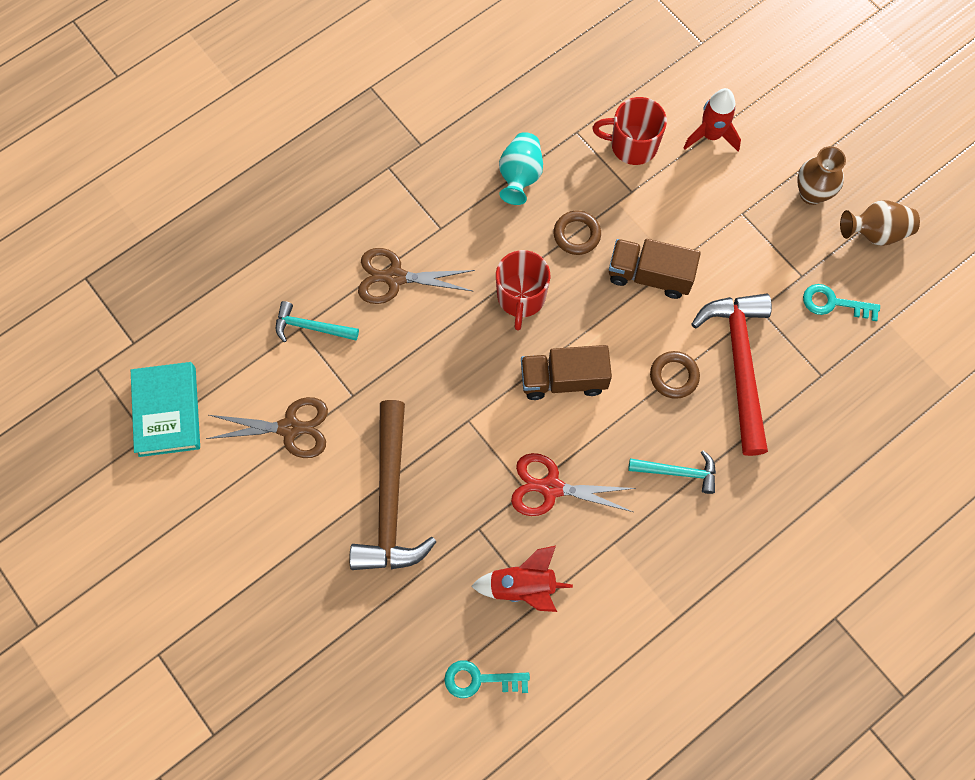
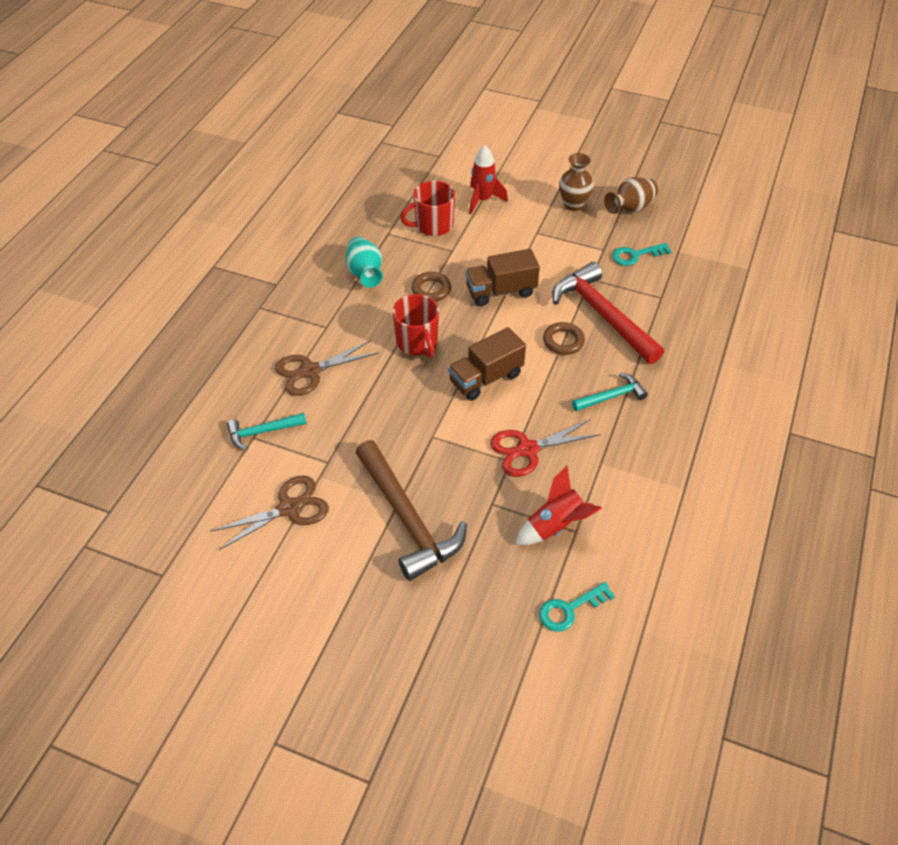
camera: 30 degrees left, 20 degrees down
turquoise book [131,362,200,457] -> none

